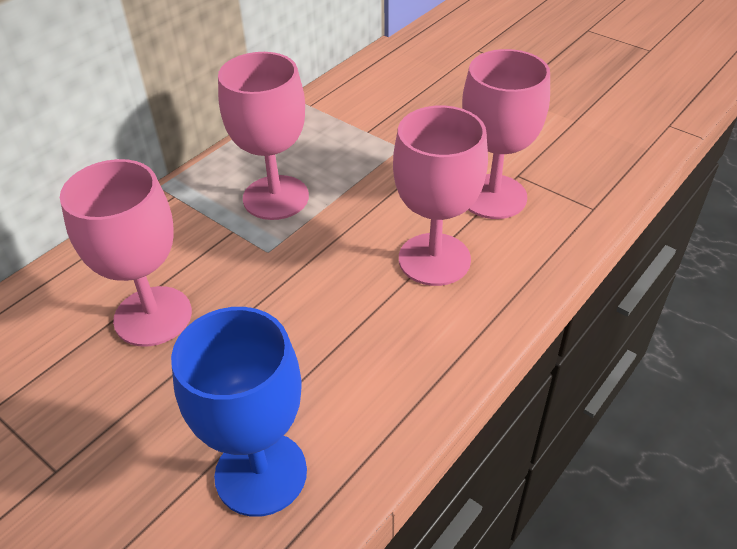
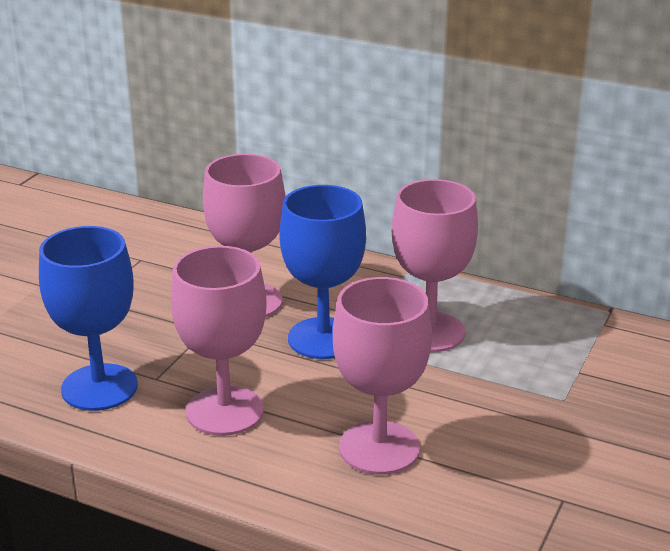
camera: 75 degrees right, 15 degrees down
pink goblet [462,49,550,219] -> pink goblet moved to [171,246,267,436]
none -> blue goblet [280,185,366,359]

